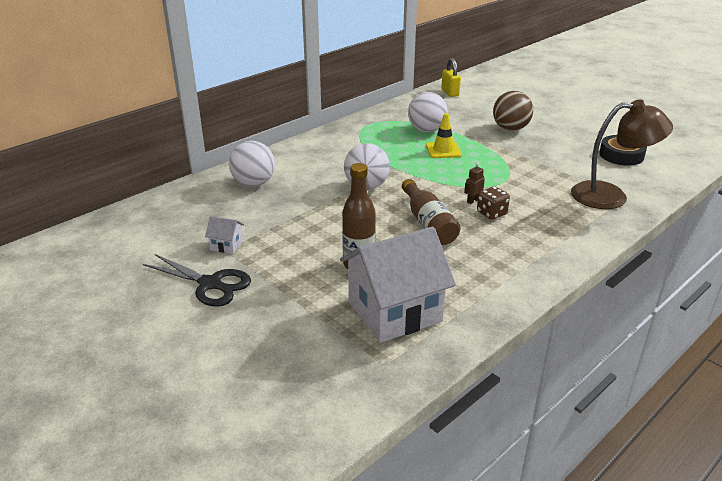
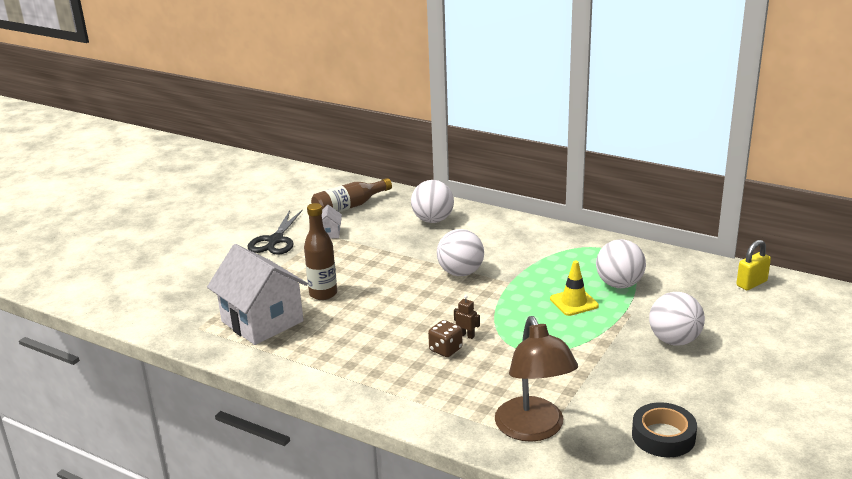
camera: 75 degrees right, 5 degrees down
brown bottle [402,179,460,245] -> brown bottle moved to [311,178,392,212]
brown ball [493,91,533,131] -> white ball [649,292,705,346]

